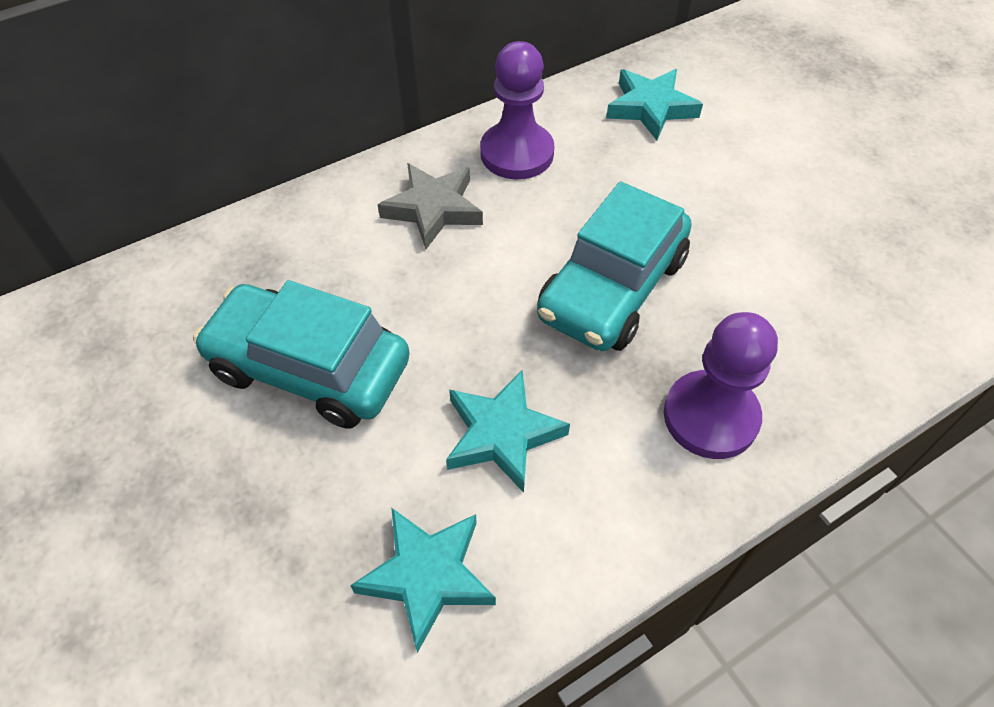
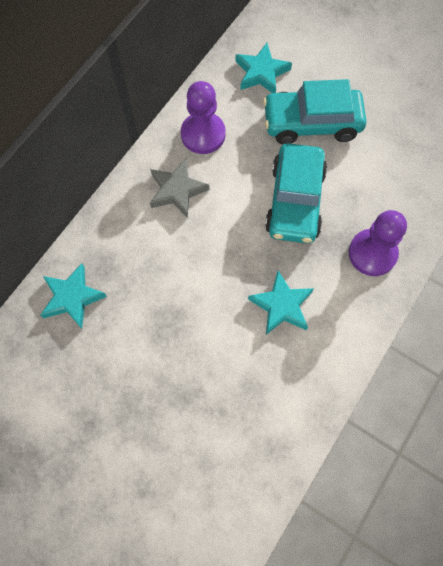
camera: 25 degrees left, 15 degrees up
turquoise car [193,280,410,429] -> turquoise car moved to [263,79,366,144]
turquoise star [350,507,496,653] -> turquoise star moved to [41,263,107,329]

